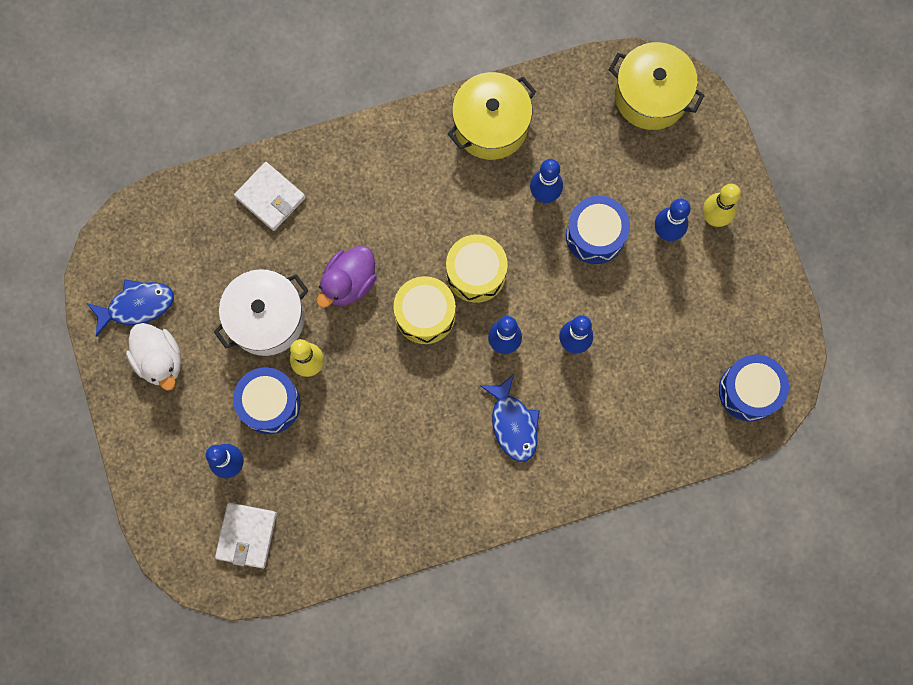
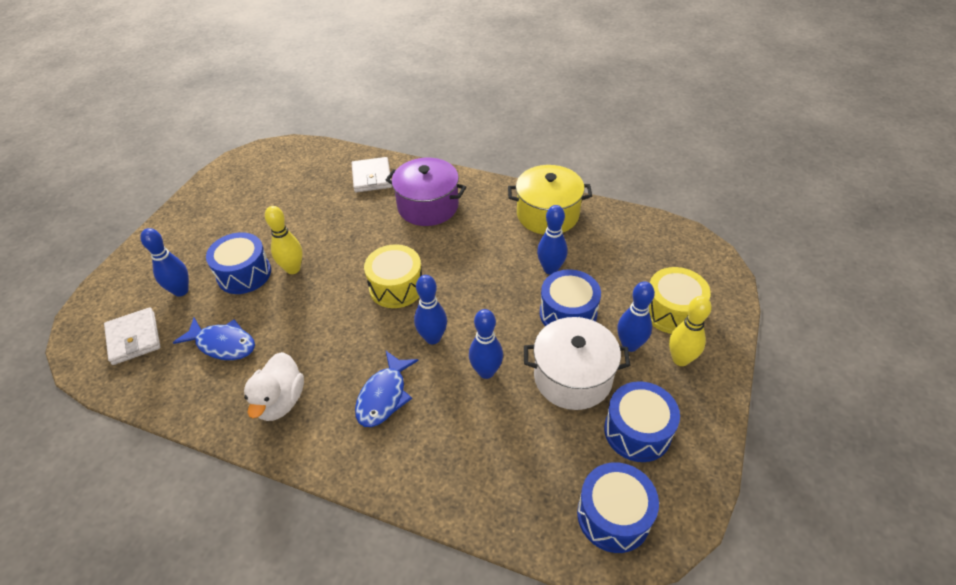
camera: 40 degrees right, 30 degrees down
blue fish [87,279,174,337] -> blue fish moved to [173,318,255,360]
white duck [126,323,181,391] -> white duck moved to [244,352,304,421]
white pot [214,269,309,356] -> white pot moved to [524,317,631,410]
white wallet [215,503,277,568] -> white wallet turned 75 degrees counterclockwise [104,307,161,365]
purple duck [317,246,377,308] -> none
yellow drum [446,234,508,303] -> yellow drum moved to [649,267,711,334]
yellow pot [609,42,705,130] -> none
none -> purple pot [386,158,466,226]
none -> blue drum [604,381,680,462]

